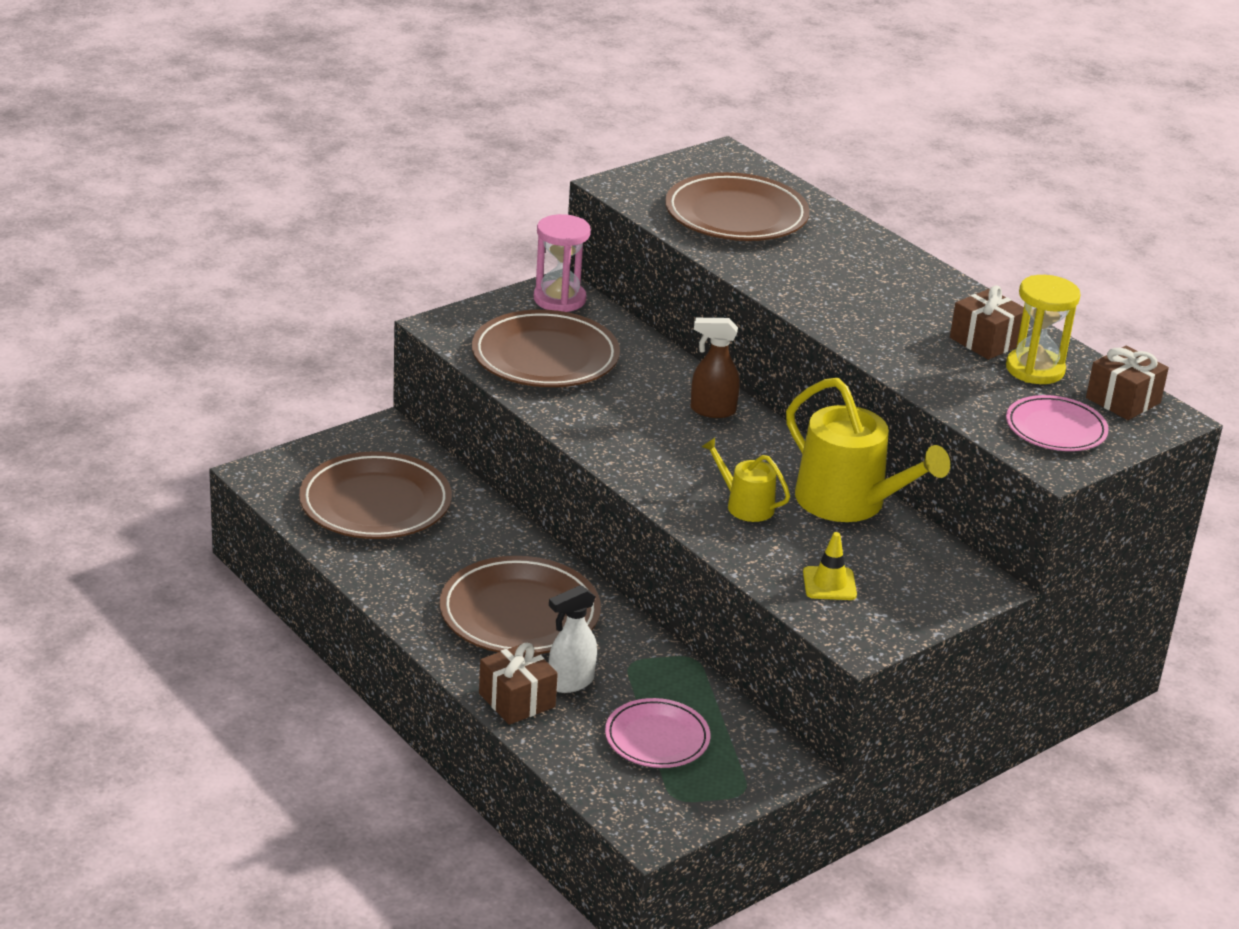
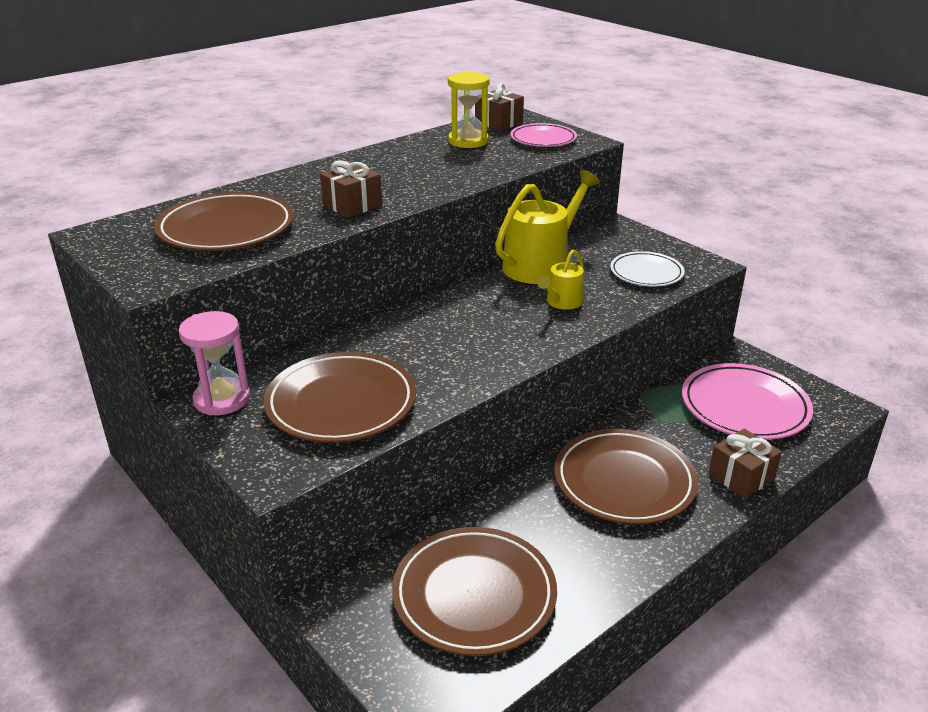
camera: 90 degrees left, 0 degrees up
white spray bottle [549,585,597,693] -> none
pink plate [605,698,710,768] -> pink plate [682,363,813,440], size x1.63
brown spray bottle [690,318,740,418] -> none
yellow traffic cone [803,532,857,600] -> white plate [610,251,685,286]
brown gift [950,286,1024,360] -> brown gift moved to [320,160,382,218]

